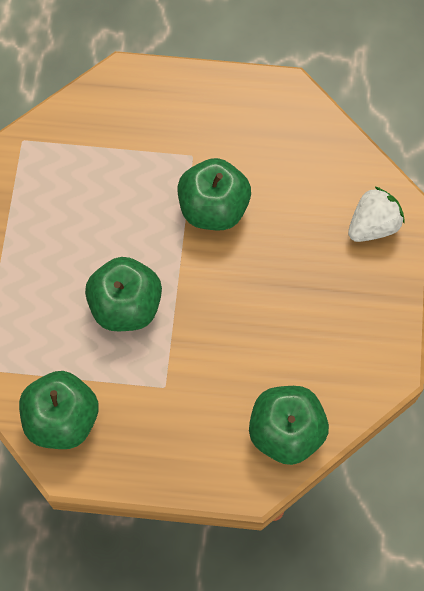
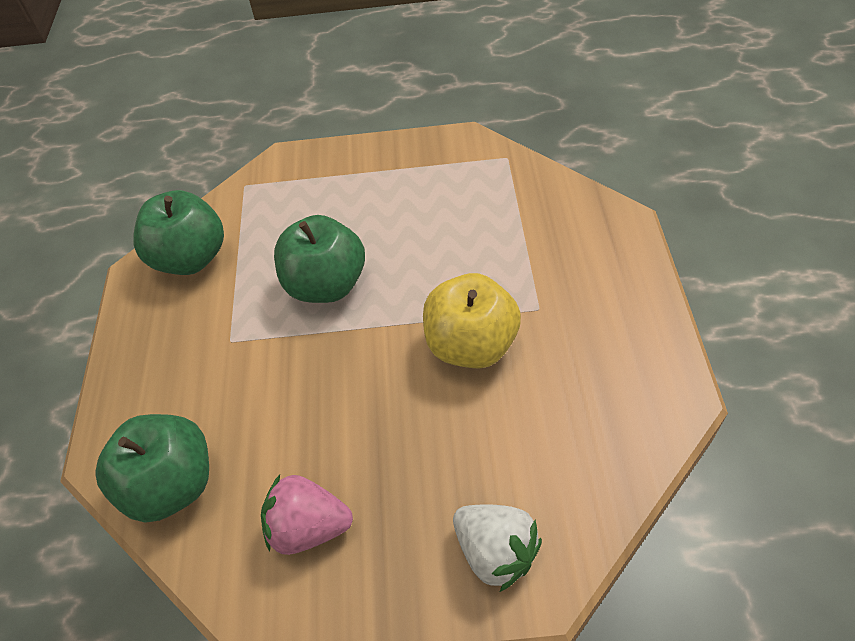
camera: 85 degrees right, 15 degrees down
green apple [177,158,251,230] -> yellow apple [423,273,521,369]
none -> pink strawberry [261,475,353,555]

